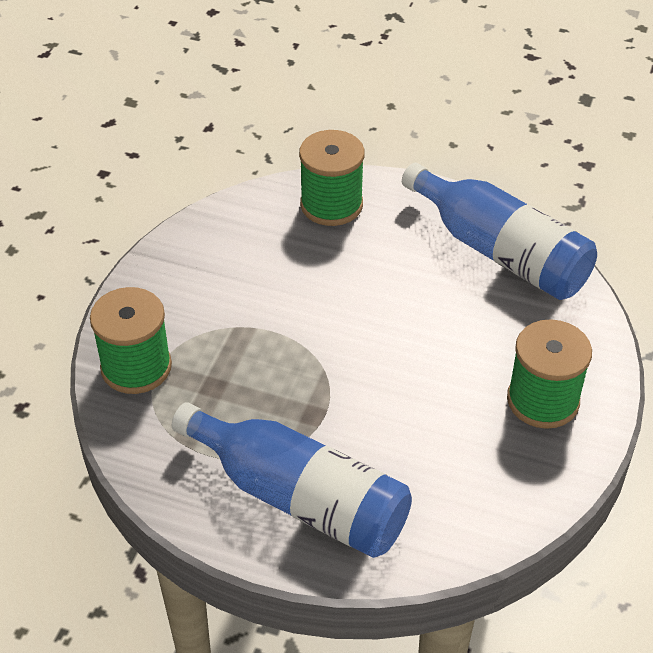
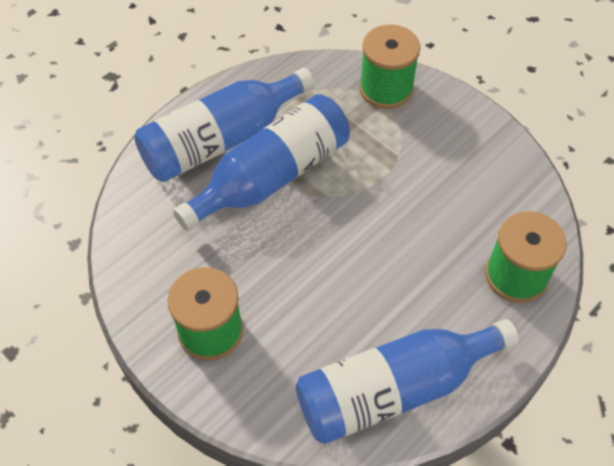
camera: 115 degrees right, 10 degrees up
none -> blue bottle [173,94,350,231]

